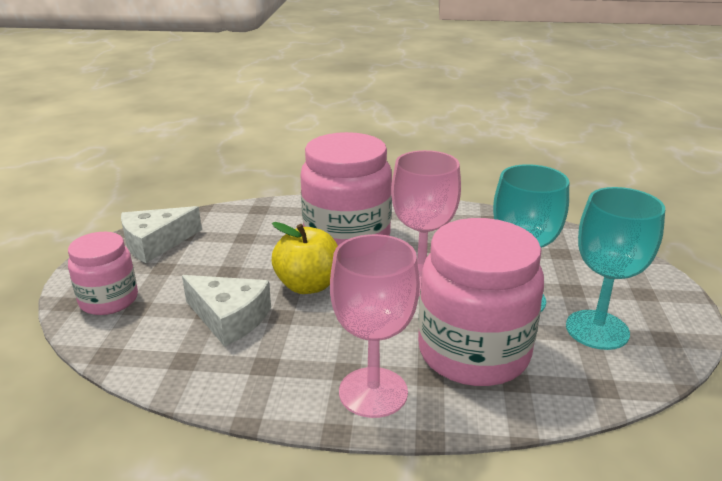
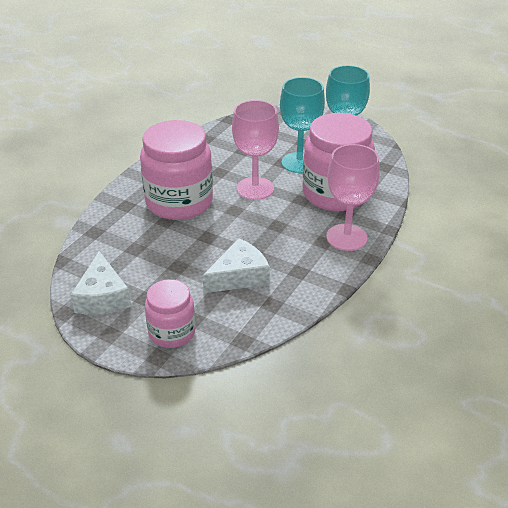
camera: 65 degrees left, 10 degrees up
yellow apple [272,222,338,294] -> none

